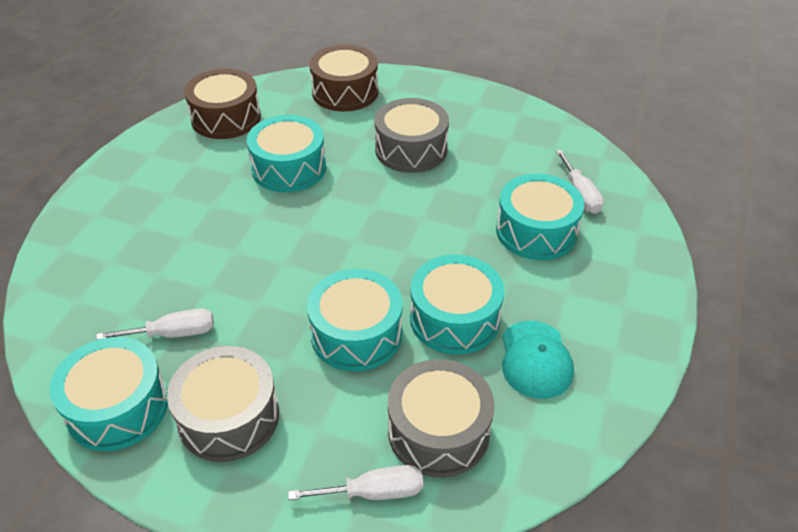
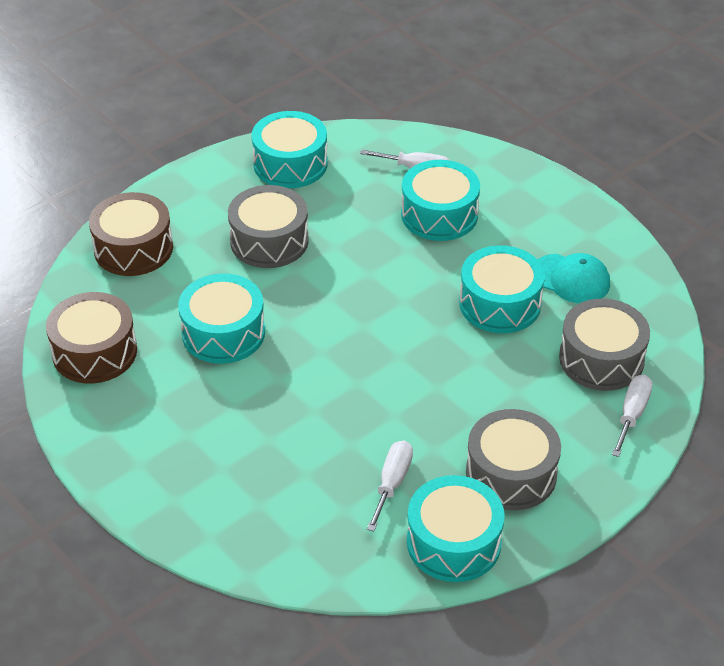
camera: 60 degrees left, 0 degrees up
turquoise drum [307,269,403,372] -> turquoise drum moved to [252,111,328,188]

